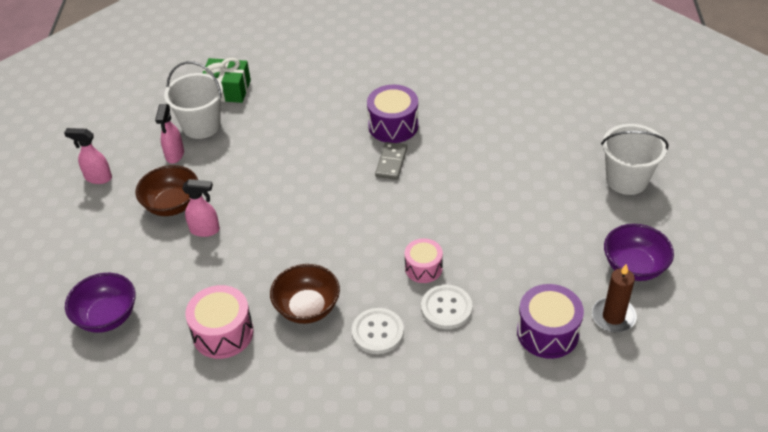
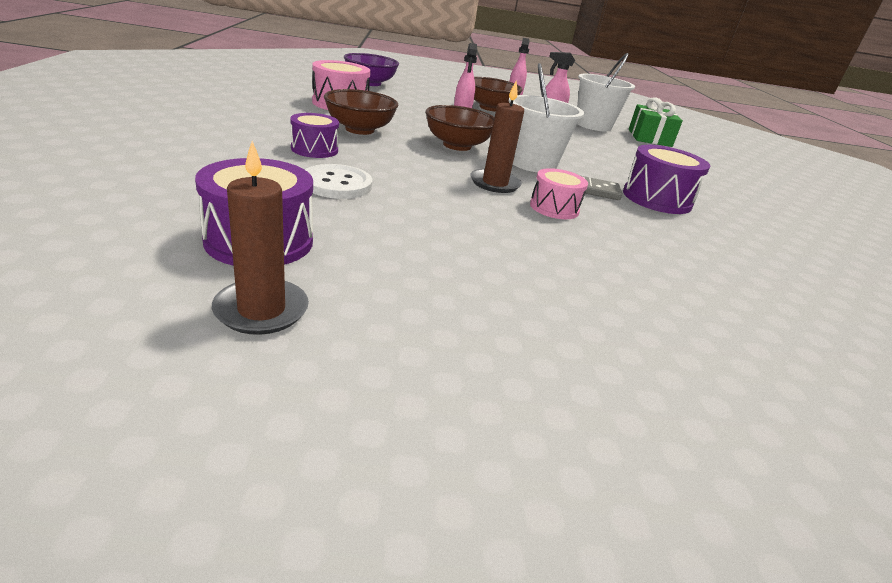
camera: 80 degrees right, 15 degrees down
white button [352,308,404,354] -> purple drum [290,113,339,158]
pink drum [405,238,443,283] -> pink drum moved to [530,168,588,219]
white bucket [601,124,669,195] -> white bucket moved to [509,63,584,172]
purple bowl [604,224,674,281] -> none
none -> brown bowl [425,105,495,151]
none -> brown candle [470,81,524,193]

